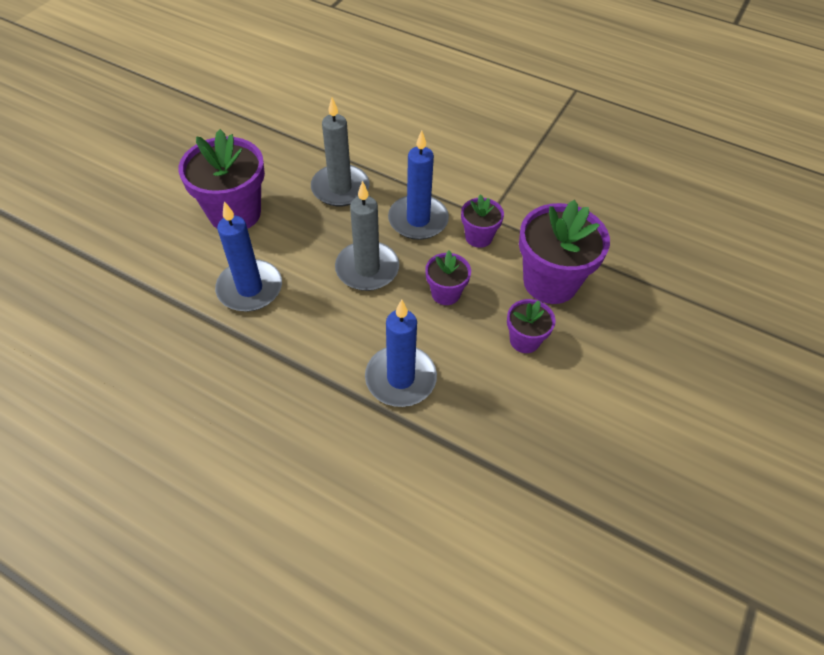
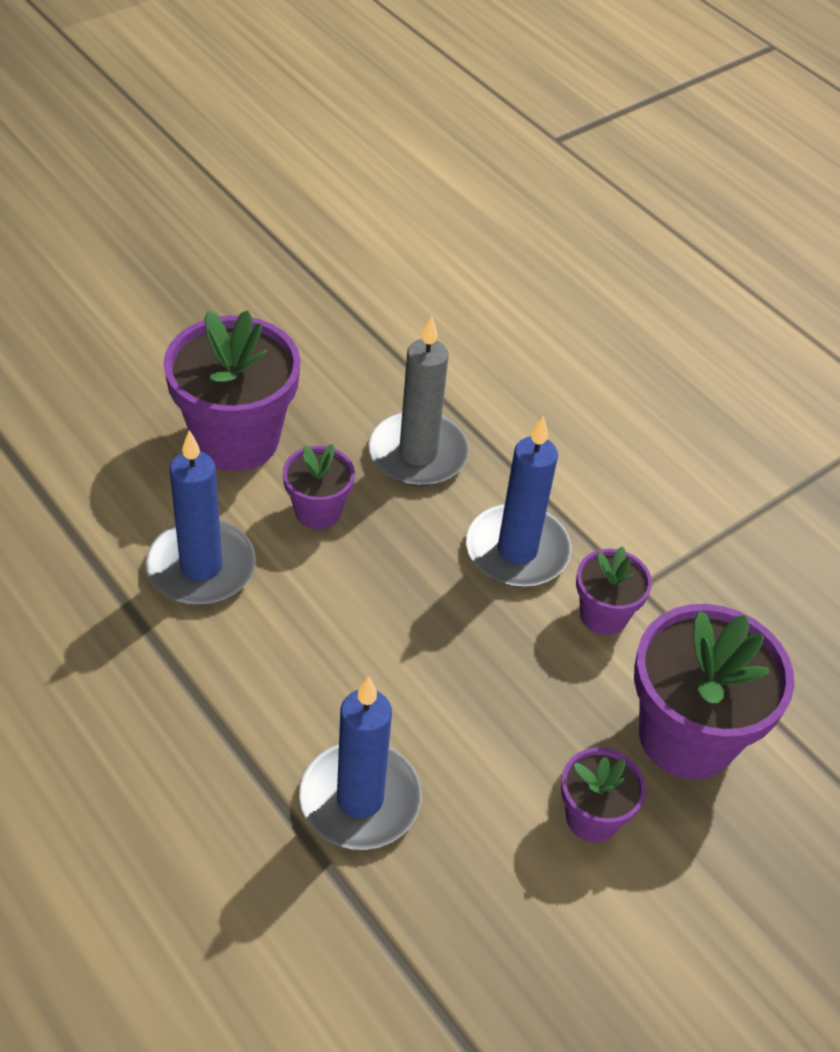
camera: 20 degrees right, 5 degrees down
grey candle [335,181,399,291] -> none
purple flower pot [425,250,471,305] -> purple flower pot moved to [282,444,355,529]

